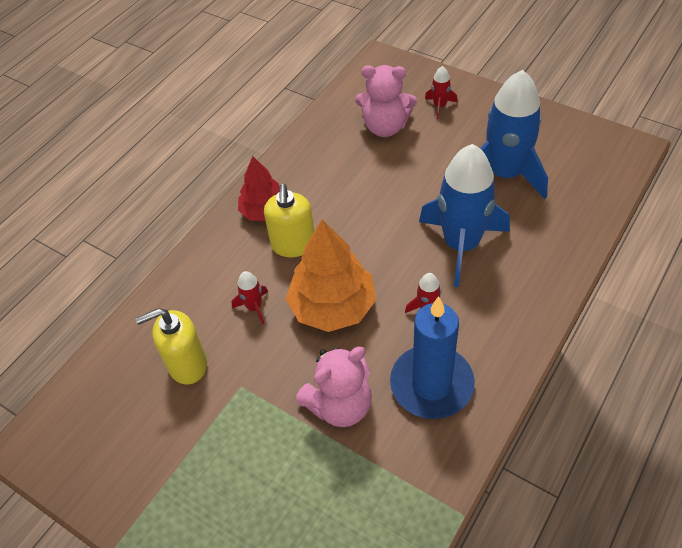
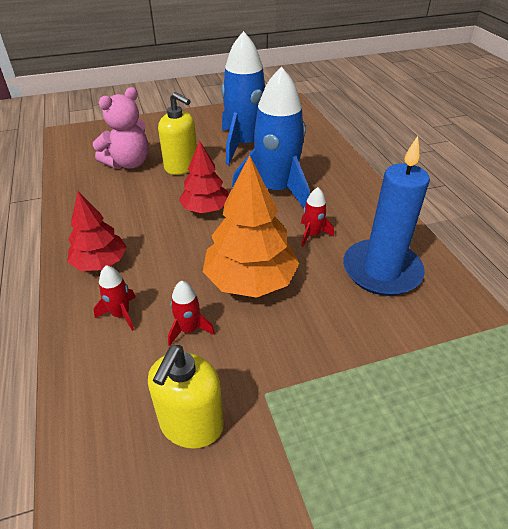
camera: 55 degrees left, 10 degrees down
yellow soap dispenser [264,184,314,257] -> yellow soap dispenser moved to [158,92,197,175]
pink teddy bear [296,347,372,427] -> none
red rocket [425,66,458,119] -> red rocket moved to [94,265,136,331]
none -> red tree [179,140,229,213]

